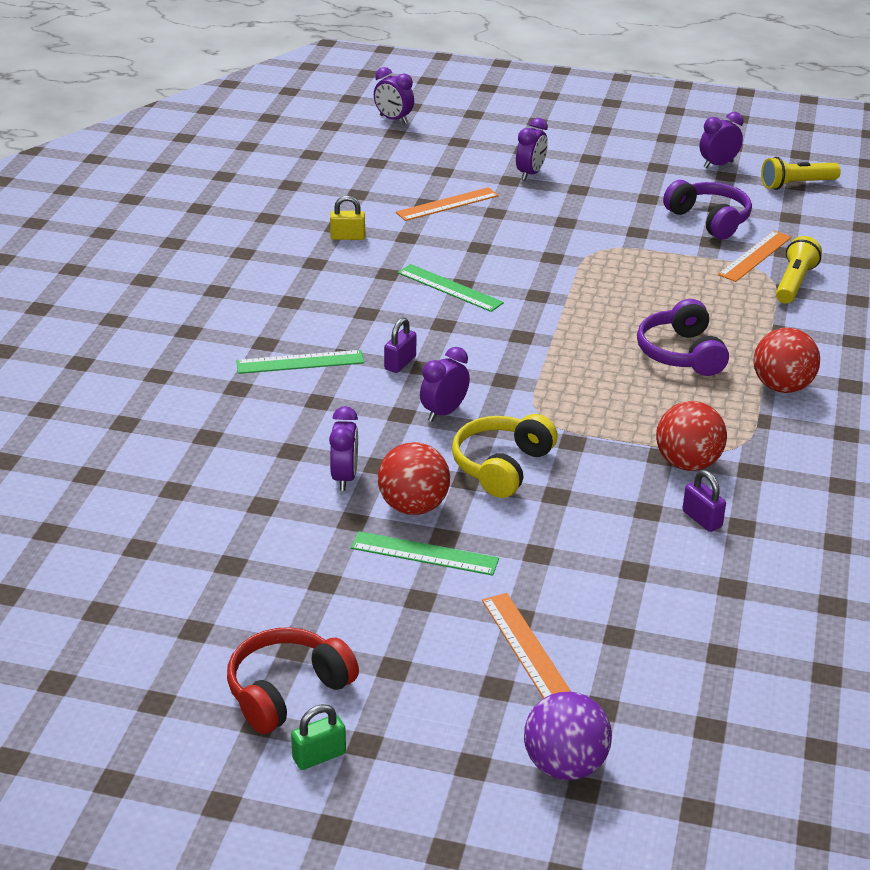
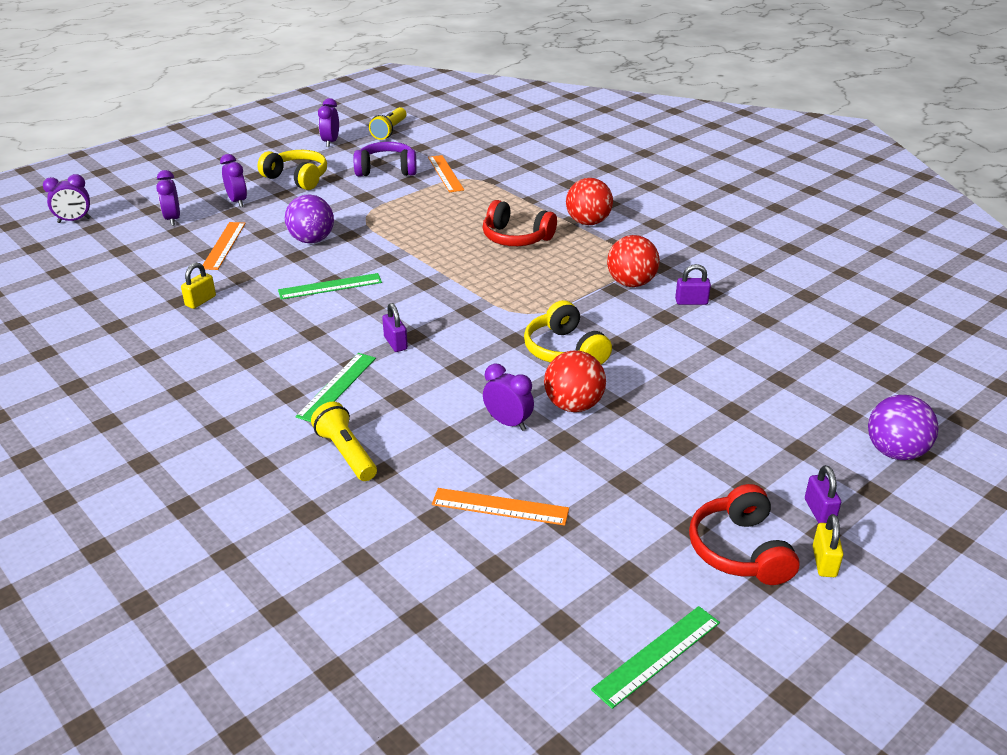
camera: 55 degrees left, 0 degrees up
green padlock [291,704,346,770] -> yellow padlock [813,514,844,577]
green ruler [351,531,499,576] -> green ruler moved to [591,606,720,709]
purple clock [420,347,470,422] -> purple clock moved to [156,170,180,226]
orange ruler [482,593,571,699] -> orange ruler moved to [432,488,569,525]
purple headphones [637,299,729,376] -> red headphones [483,200,557,246]
yellow flashlight [776,236,822,304] -> yellow flashlight moved to [311,401,377,481]
none -> yellow headphones [258,150,327,190]
none -> purple ball [285,195,334,243]
none -> purple padlock [805,465,841,523]

